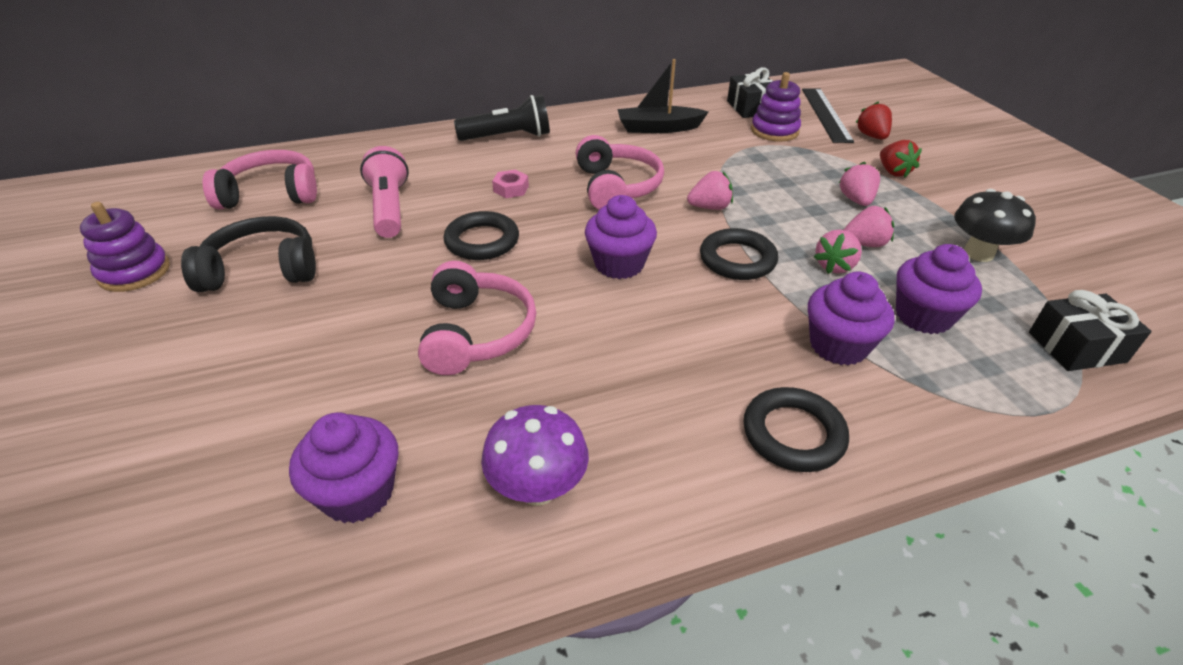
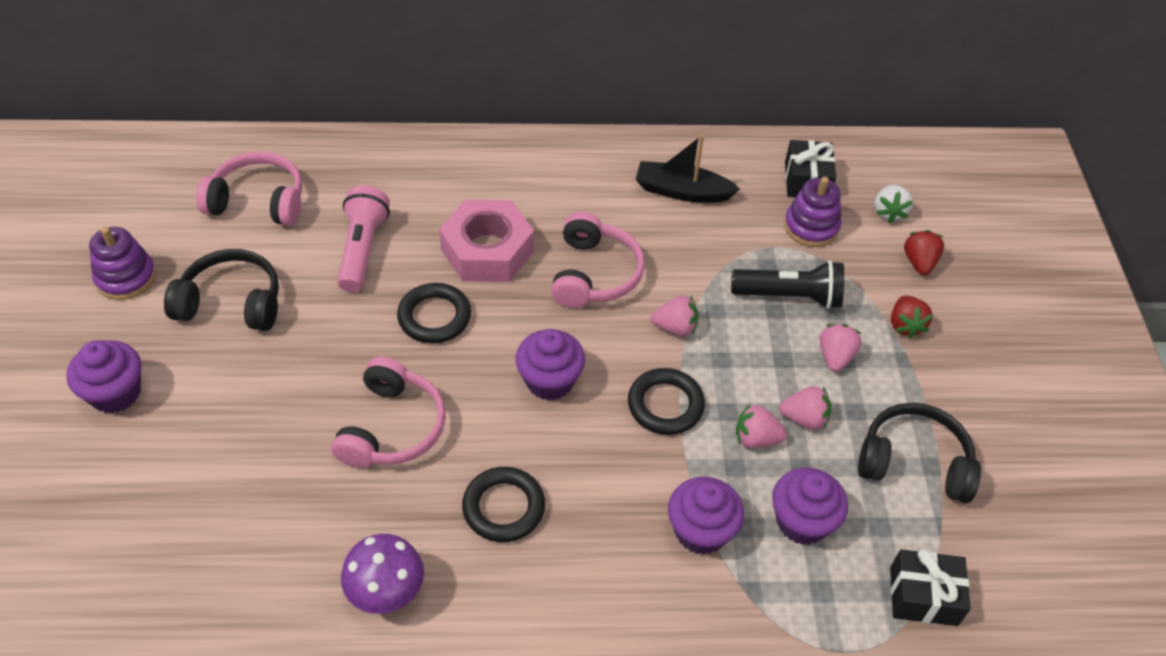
camera: 15 degrees right, 10 degrees up
purple cupcake [289,413,398,523] -> purple cupcake moved to [67,340,142,413]
black flashlight [454,95,550,141] -> black flashlight moved to [731,260,844,309]
pink nut [492,169,529,198] -> pink nut [439,200,534,282], size x2.46
black ring [743,387,849,472] -> black ring moved to [462,467,545,542]
black ruler [802,88,854,143] -> white strawberry [874,185,913,223]
pink strawberry [814,230,862,274] -> pink strawberry turned 45 degrees clockwise [736,403,787,448]
black mushroom [954,189,1036,262] -> black headphones [858,403,981,503]

